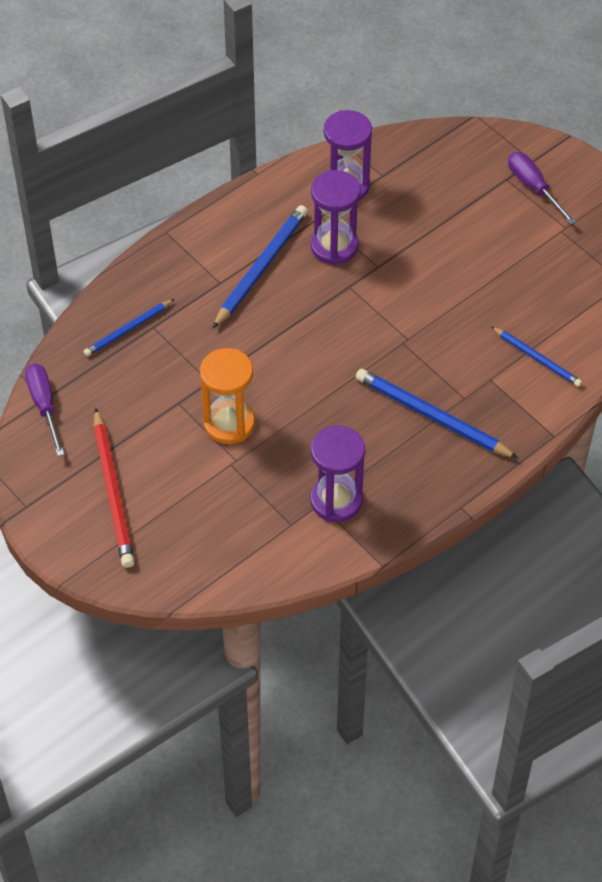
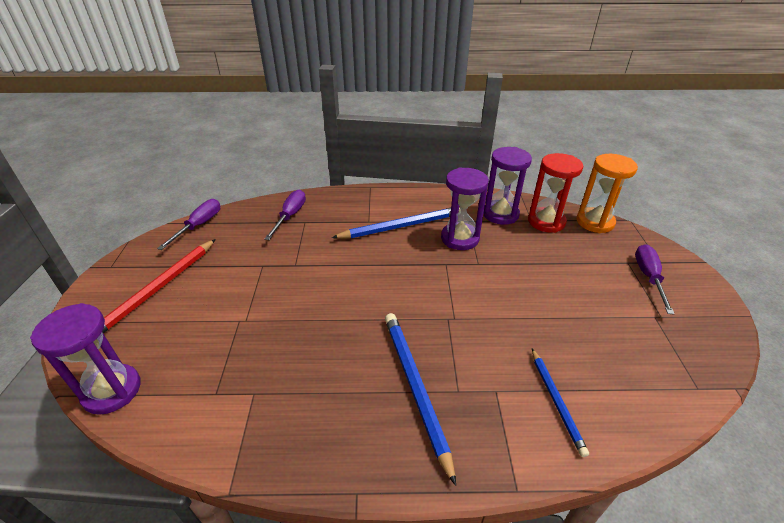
camera: 40 degrees right, 15 degrees down
blue pencil [83,299,174,357] -> purple screwdriver [264,190,306,240]
orange hourglass [200,348,255,444] -> orange hourglass moved to [576,154,638,233]
purple hourglass [310,425,365,522] -> purple hourglass moved to [30,303,140,415]
none -> red hourglass [528,153,583,233]

